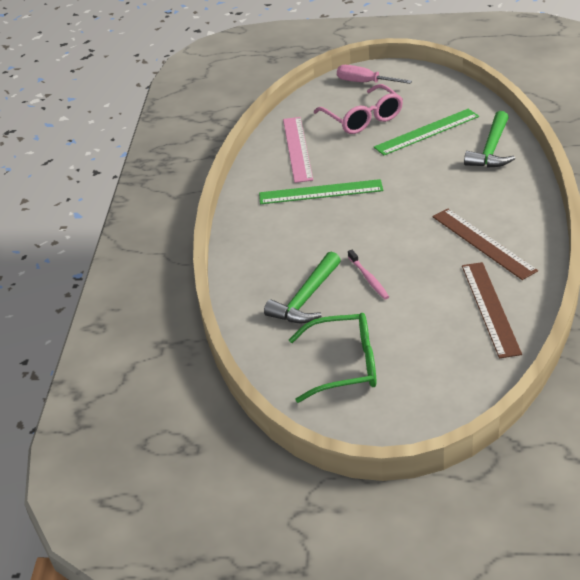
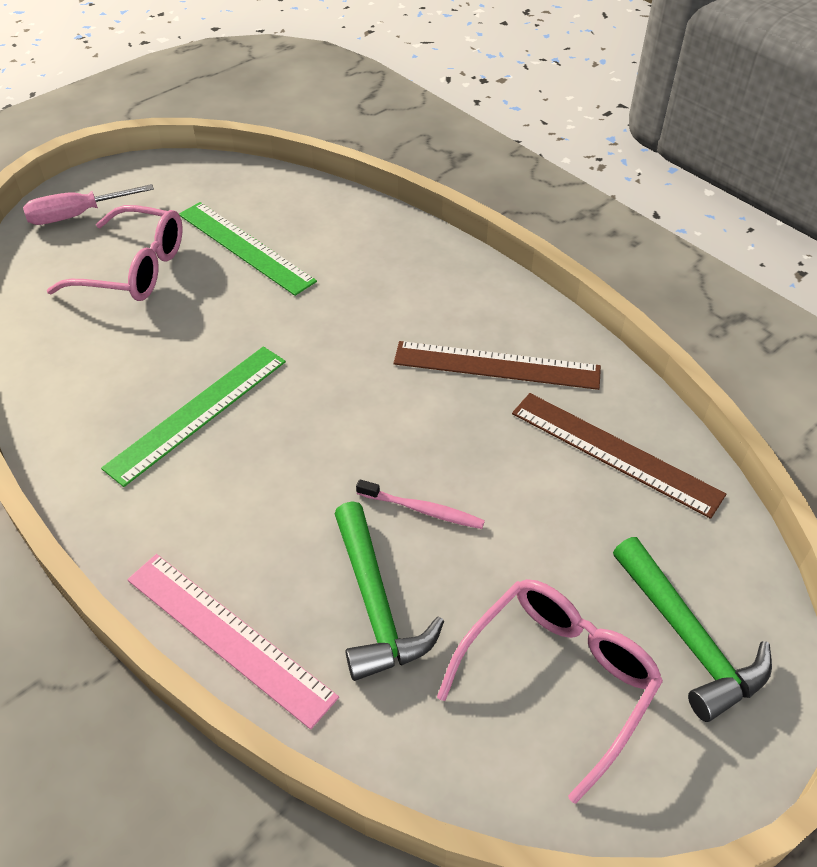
camera: 50 degrees left, 10 degrees up
pink ruler [283,117,313,183] -> pink ruler moved to [127,554,339,729]
green glasses [289,313,376,403] -> pink glasses [437,579,663,804]
green ruler [374,109,479,155] -> green ruler turned 60 degrees counterclockwise [179,202,317,296]
green hammer [464,111,515,168] -> green hammer moved to [613,537,772,722]

